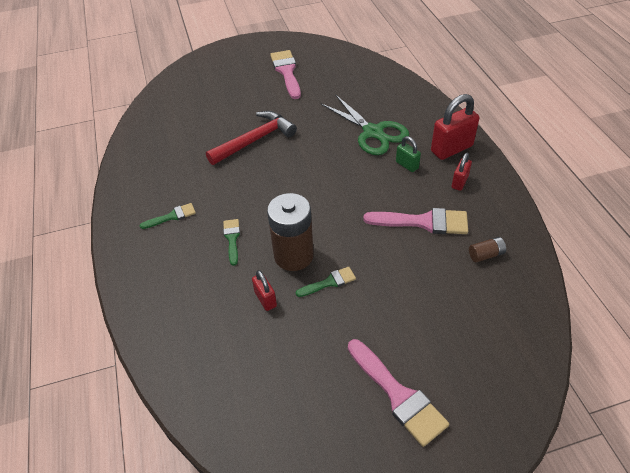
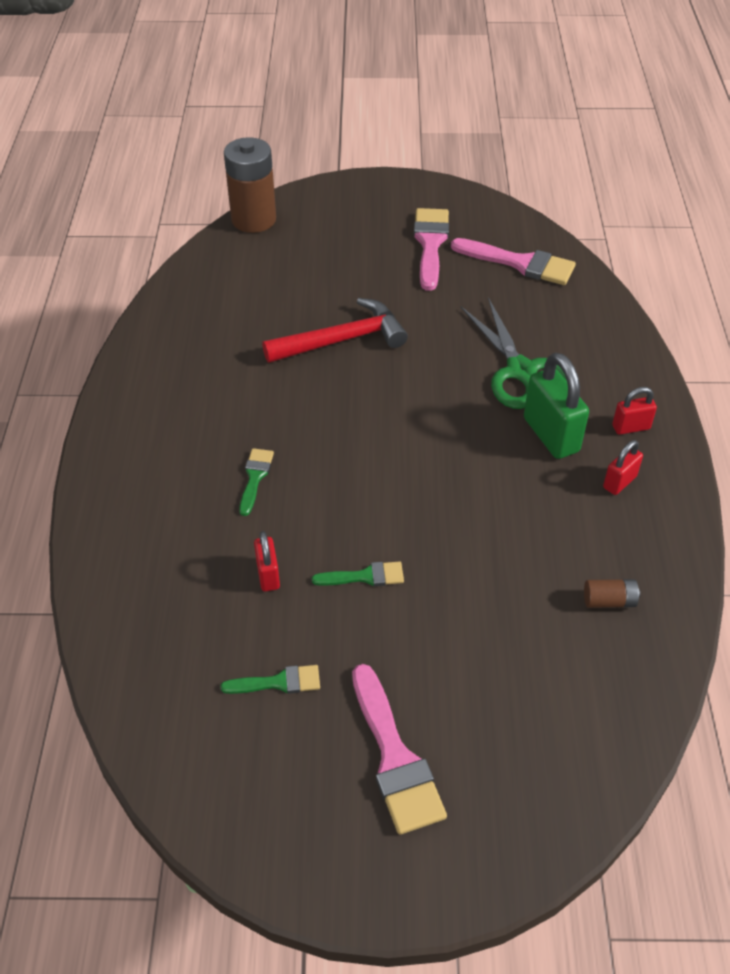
camera: 15 degrees right, 0 degrees up
green brush [139,203,196,229] -> green brush moved to [221,665,320,694]
brown battery [267,193,314,271] -> brown battery moved to [224,137,276,233]
pink brush [363,208,468,234] -> pink brush moved to [451,238,576,285]
green padlock [396,136,421,172] -> green padlock [524,353,589,459], size x1.84
red padlock [431,94,479,160] -> red padlock [612,387,657,435], size x0.54

